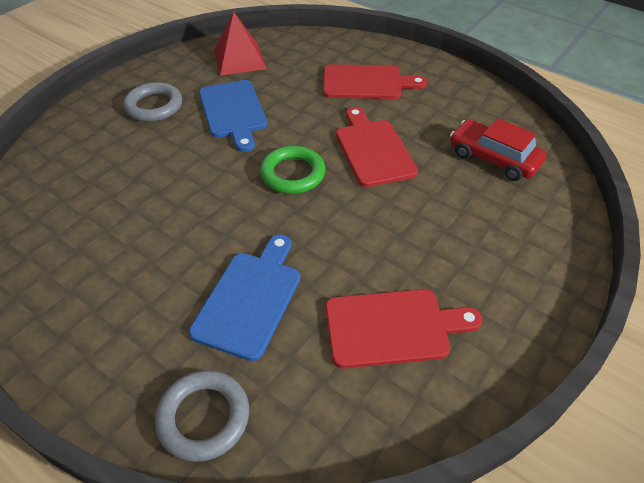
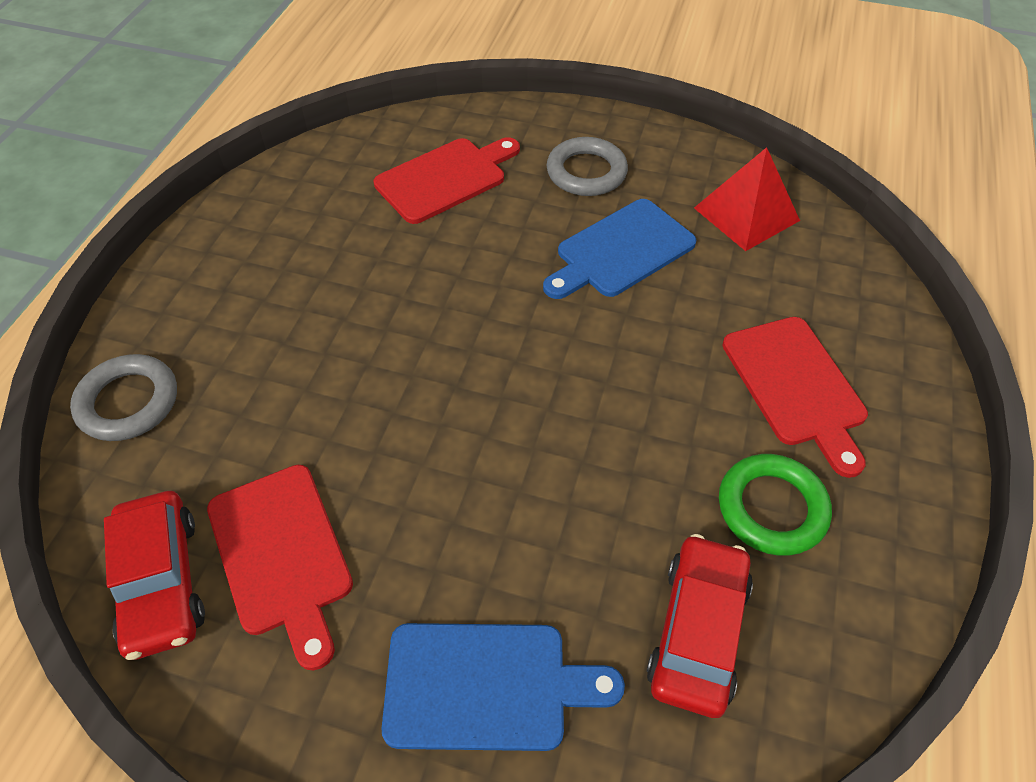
camera: 70 degrees right, 5 degrees up
blue cutting board [189,234,300,361] -> blue cutting board moved to [382,623,625,751]
green ring [260,146,326,194] -> green ring moved to [719,454,832,556]
red cutting board [336,107,418,187] -> red cutting board moved to [374,137,520,224]
none -> red car [104,491,205,660]

